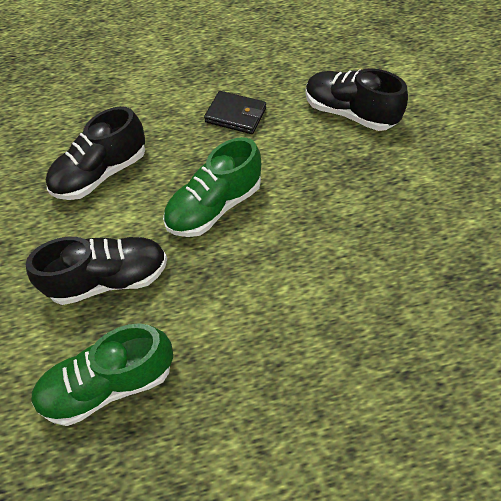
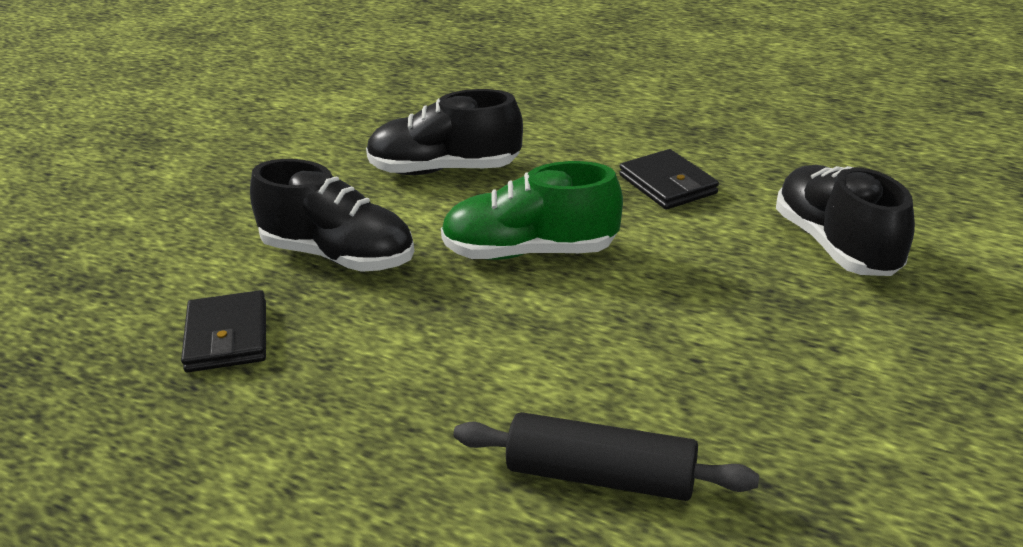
camera: 40 degrees right, 25 degrees down
green shoe [31,323,173,426] -> black wallet [181,290,266,372]
none -> black rolling pin [453,412,759,501]

